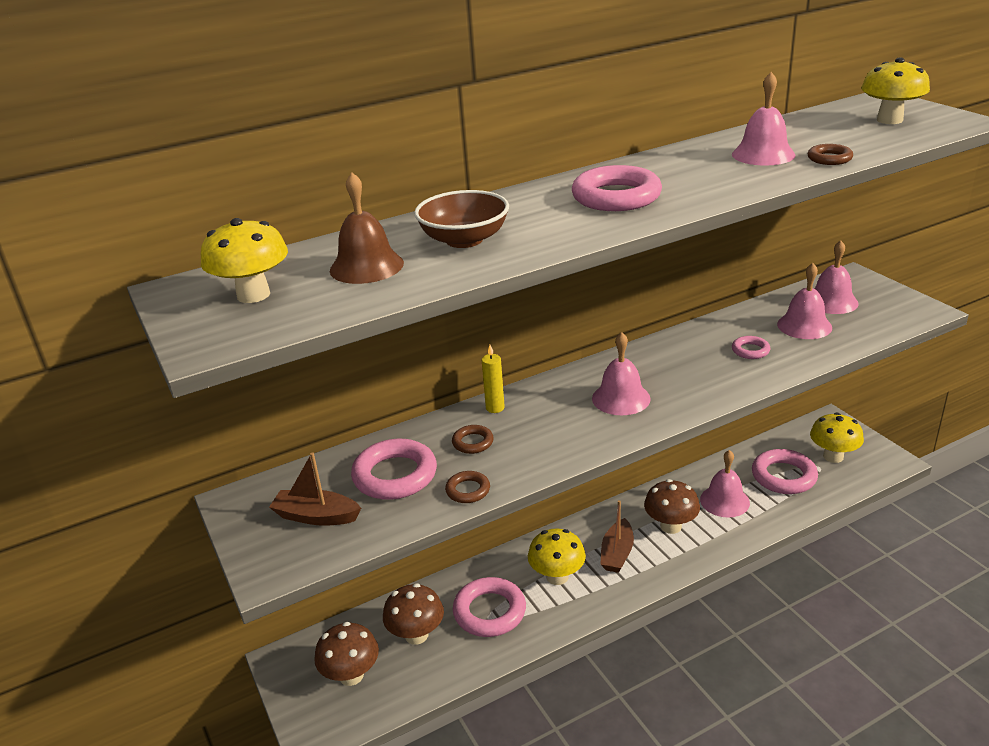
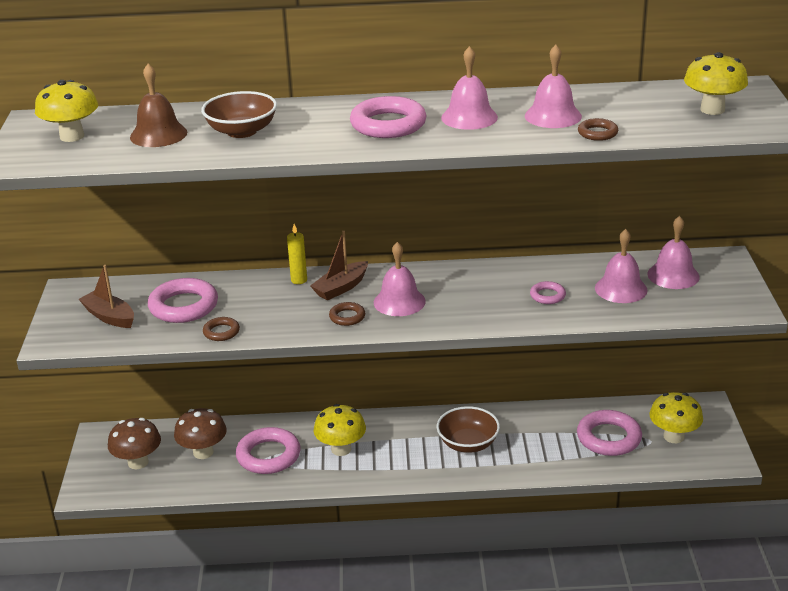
camera: 25 degrees right, 0 degrees up
brown ring [452,425,494,454] -> brown ring moved to [329,302,365,326]
brown boat [600,500,634,573] -> brown boat moved to [310,231,368,300]
brown mushroom [644,479,700,534] -> brown bowl [437,406,500,453]
pink bell [700,450,750,517] -> pink bell moved to [441,46,498,130]

